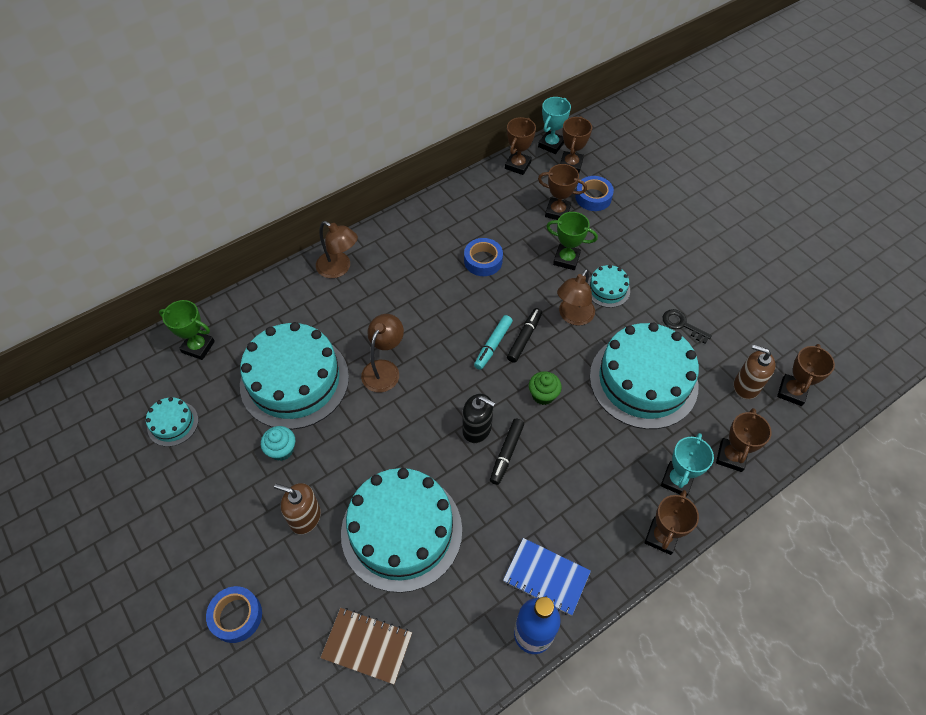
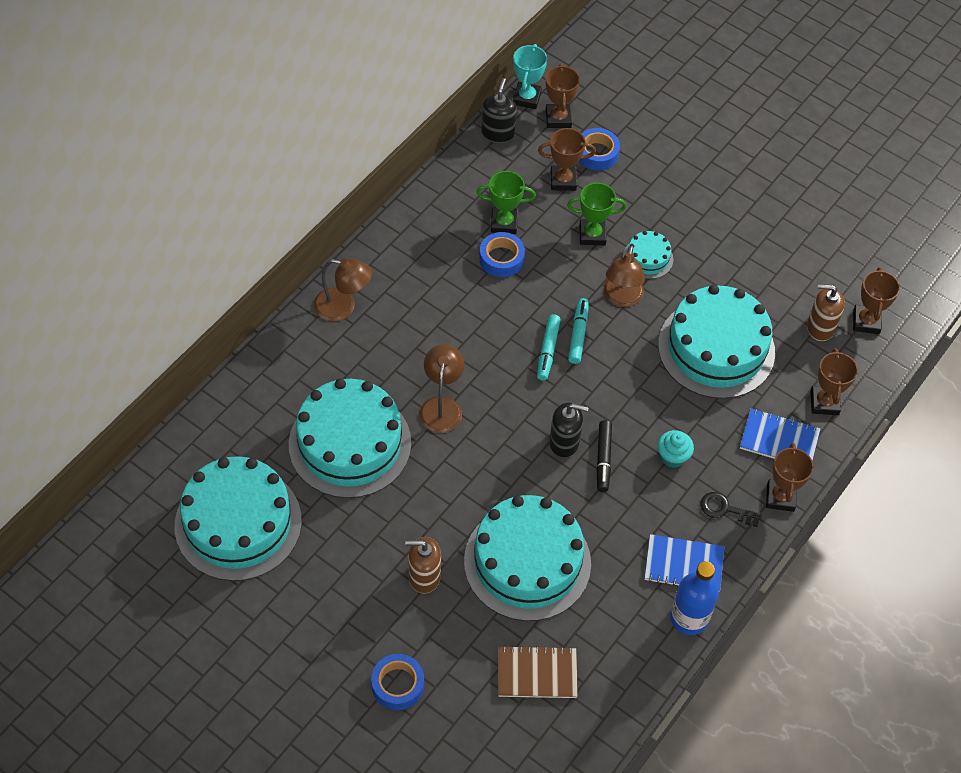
camera: 20 degrees left, 0 degrees up
turquoise cake [146,397,198,447] -> turquoise cake [175,456,302,581], size x2.24
green trophy [159,300,215,360] -> green trophy moved to [477,171,536,234]
turquoise cupcake [261,426,295,461] -> turquoise cupcake moved to [657,430,694,468]
brown trophy [505,117,536,175] -> black soap dispenser [481,78,517,143]
black marker [507,308,542,363] -> turquoise marker [568,298,589,364]
green cupcake [529,371,562,405] -> none
turquoise trophy [661,433,714,497] -> blue notebook [740,408,820,461]
black key [663,309,712,344] -> black key moved to [700,492,762,527]

